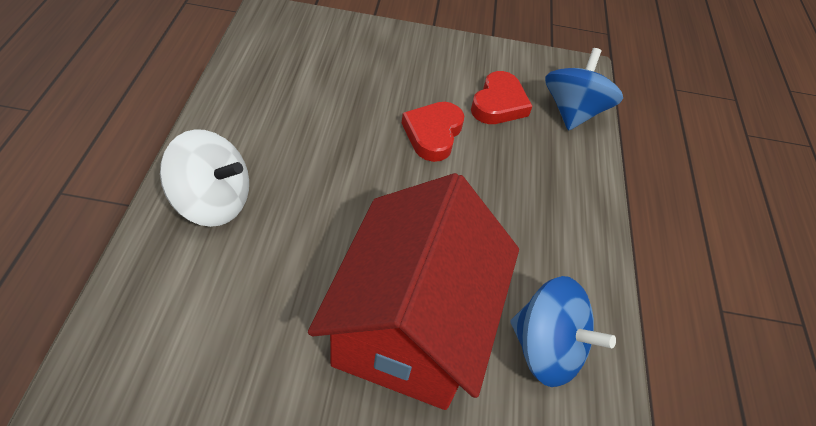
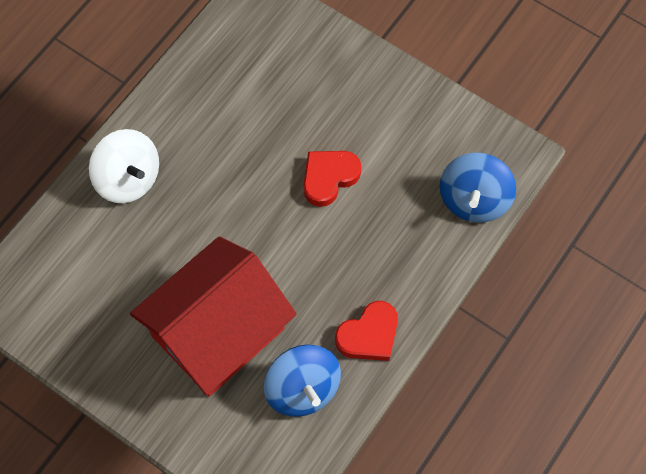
camera: 35 degrees right, 15 degrees up
red heart [471,71,533,124] -> red heart moved to [335,301,398,361]
blue spinning top [545,48,623,131] -> blue spinning top turned 150 degrees clockwise [440,153,516,223]

